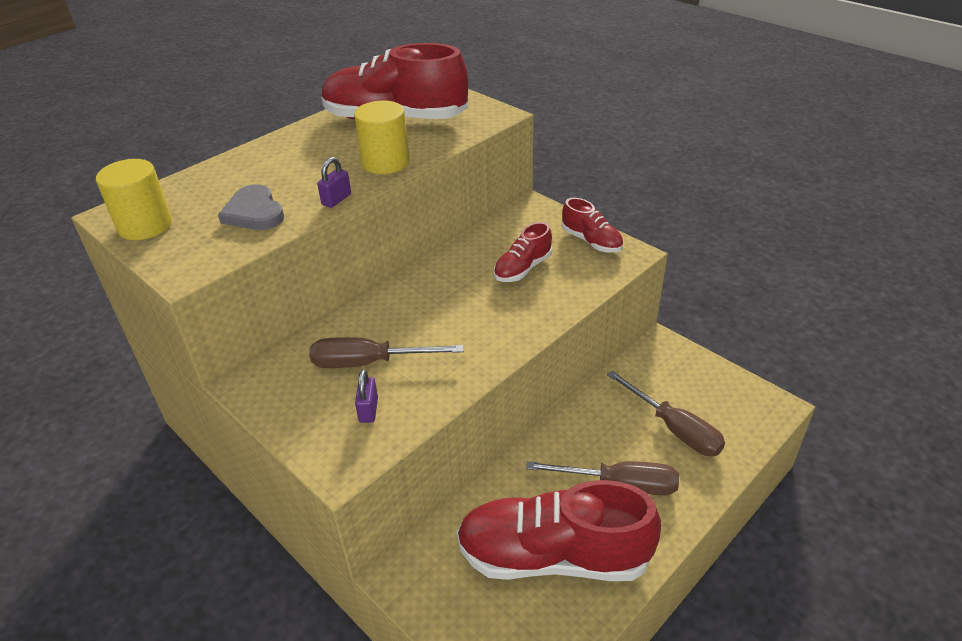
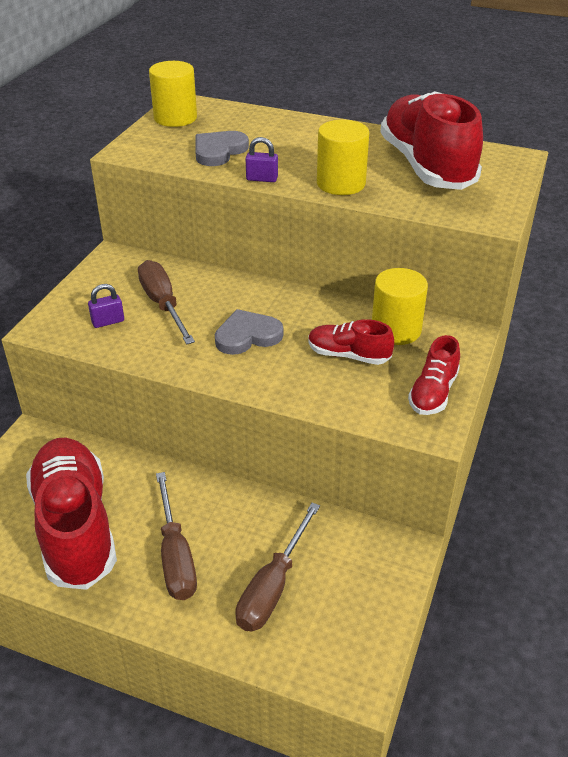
camera: 65 degrees right, 0 degrees up
none -> grey heart [215,309,283,355]
none -> yellow cylinder [372,268,428,345]

